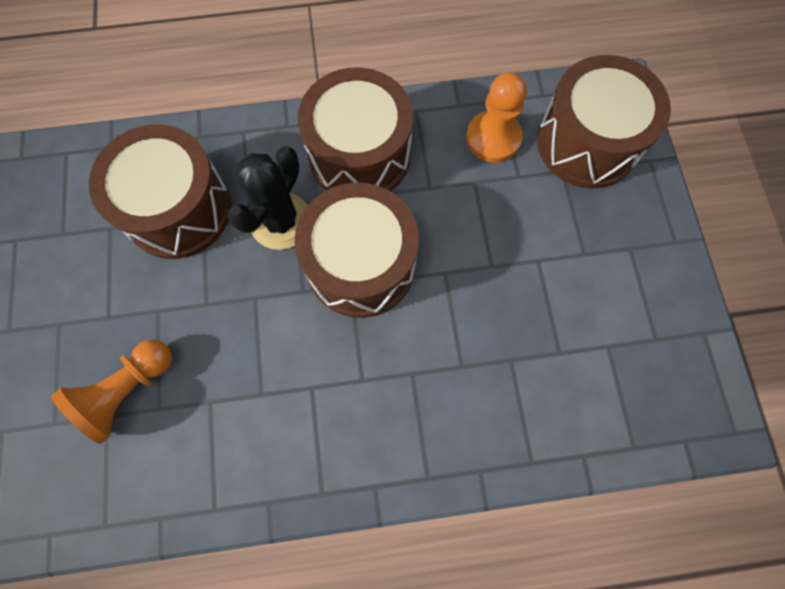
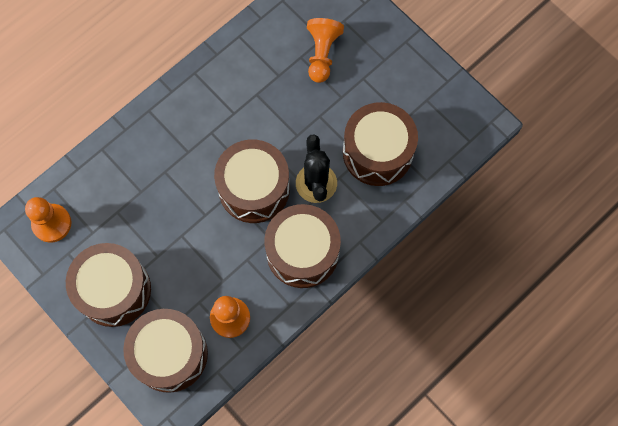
camera: 145 degrees right, 0 degrees up
none -> orange pawn [25,197,71,243]
none -> brown drum [66,243,151,327]

